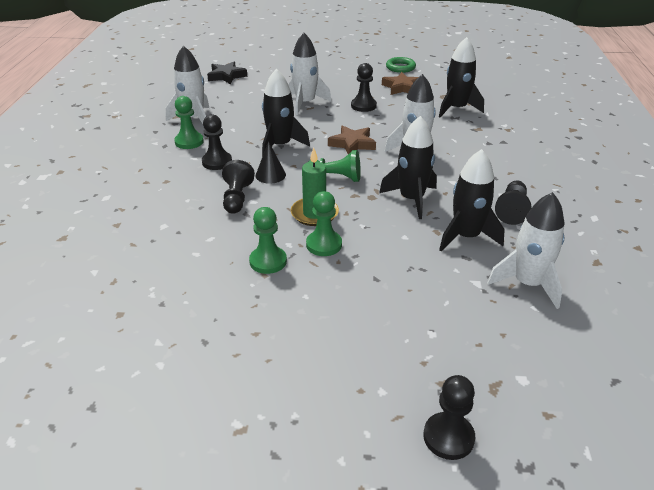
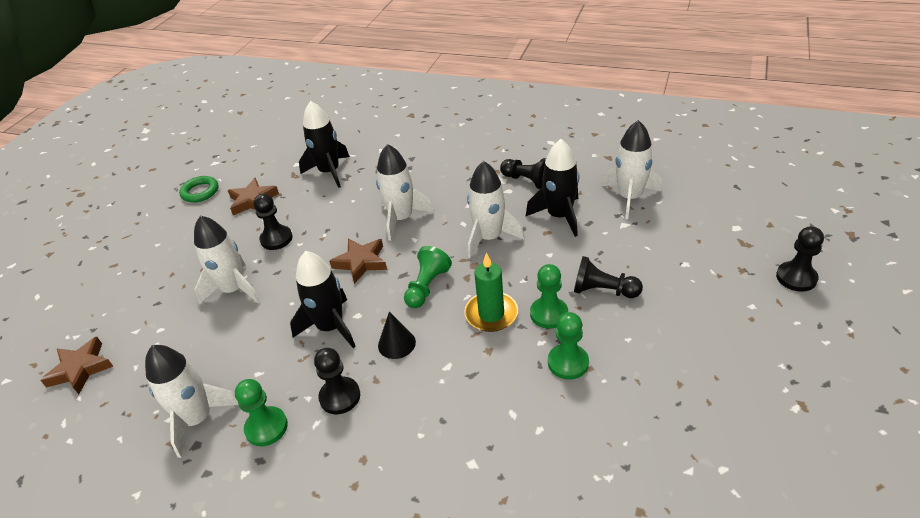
camera: 70 degrees left, 5 degrees up
black star [207,62,247,85] -> brown star [40,337,114,394]
black pawn [222,160,255,214] -> black pawn moved to [574,256,643,298]
black rocket [379,116,437,219] -> white rocket [467,161,524,259]

